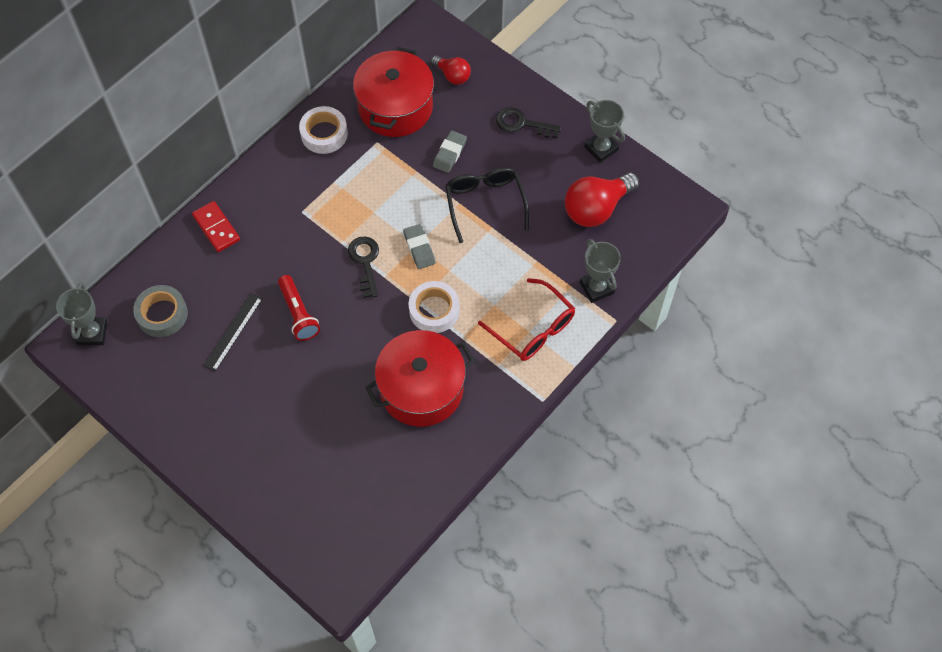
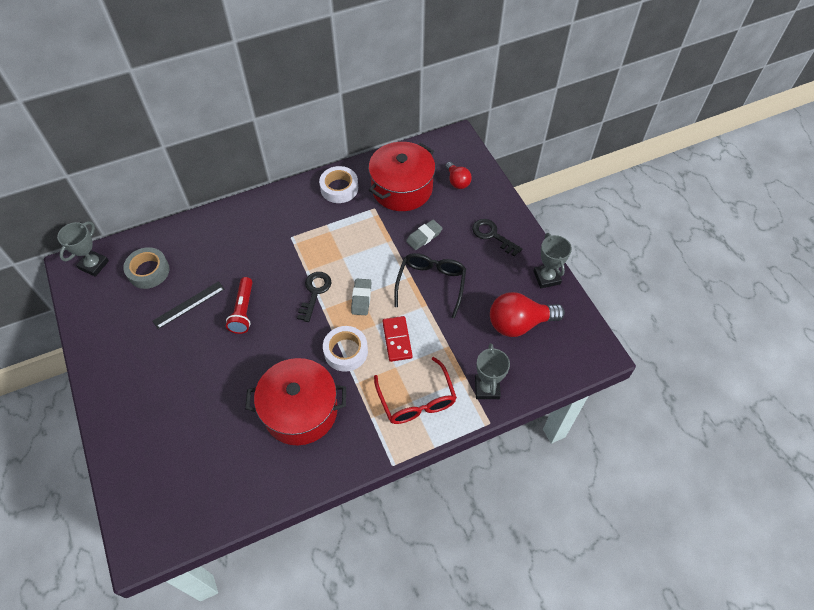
camera: 25 degrees right, 5 degrees down
red domino [192,201,240,252] -> red domino moved to [382,316,413,362]

